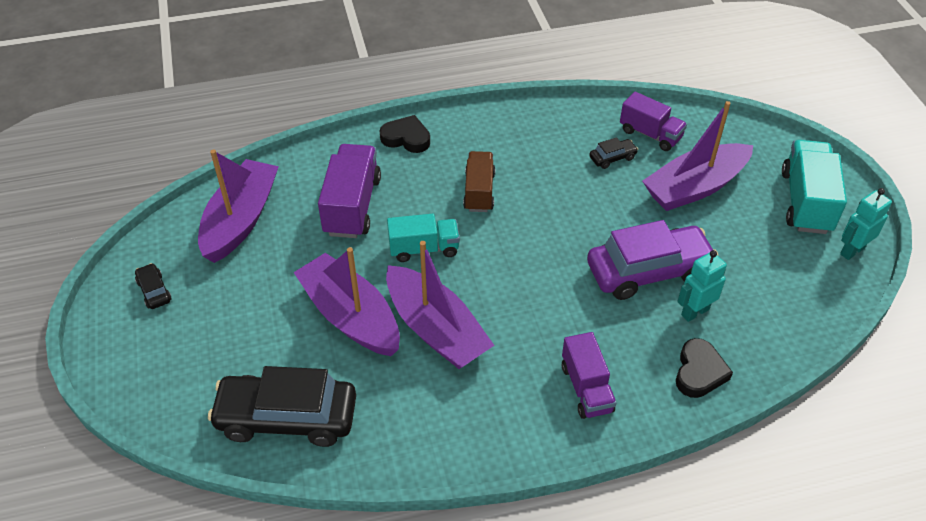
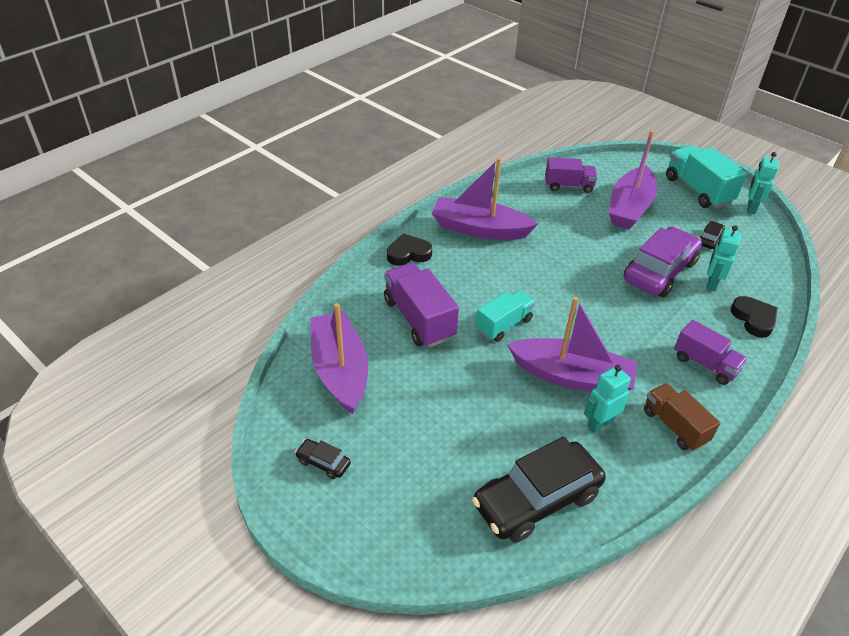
camera: 35 degrees left, 5 degrees down
purple boat [294,247,400,356] -> purple boat moved to [432,158,538,240]
brown truck [463,151,495,212] -> brown truck moved to [644,383,720,451]
black car [589,137,638,169] -> black car moved to [699,221,725,250]
none -> turquoise robot [584,365,631,433]

